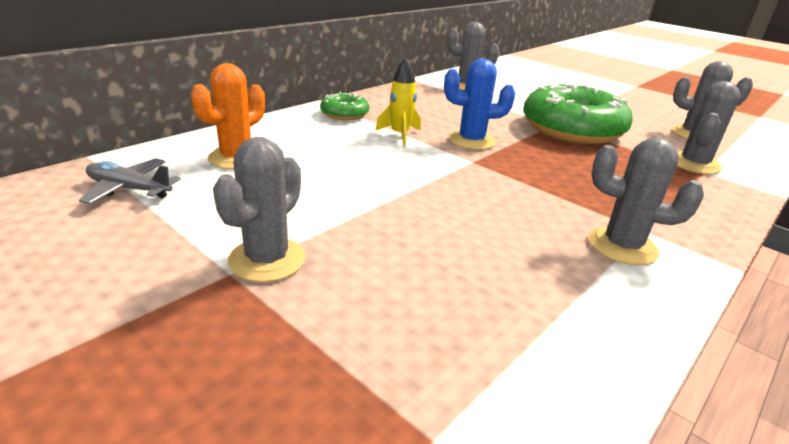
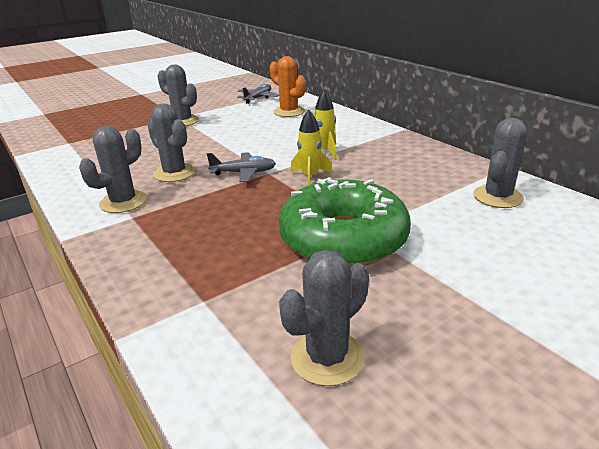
camera: 105 degrees right, 0 degrees up
green donut [320,92,369,120] -> none
blue cactus [444,59,516,150] -> yellow rocket [290,110,332,185]
grey cactus [677,81,740,174] -> grey cactus moved to [148,103,195,182]
none -> grey plane [207,152,276,182]

